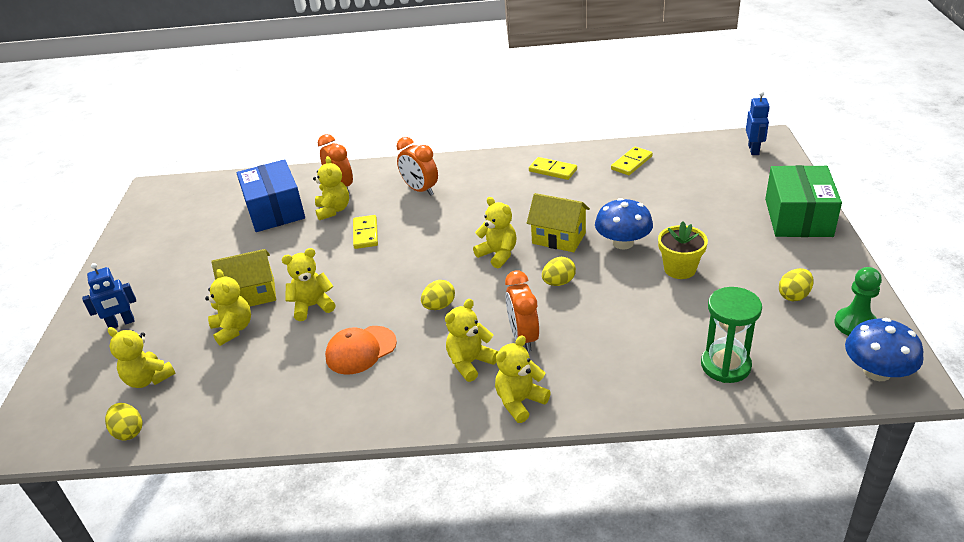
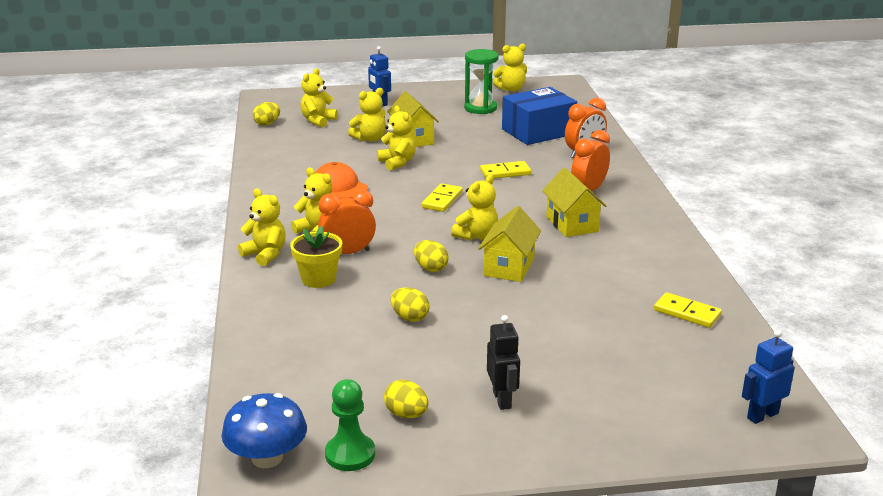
camera: 80 degrees right, 10 degrees down
yellow teddy bear [313,156,349,220] -> yellow teddy bear moved to [493,44,527,92]
yellow egg [421,280,455,310] -> yellow egg moved to [390,287,430,322]
yellow domino [529,157,577,180] -> yellow domino moved to [422,183,463,212]
blue mushroom [595,198,653,249] -> none
yellow flower pot [658,221,708,279] -> yellow flower pot moved to [290,226,342,288]
green hourglass [701,287,762,383] -> green hourglass moved to [464,49,498,114]
blue robot [746,91,770,155] -> blue robot turned 150 degrees clockwise [742,330,795,424]
green box [765,165,842,237] -> none
none -> black robot [487,315,520,410]
none -> yellow house [542,168,606,237]

